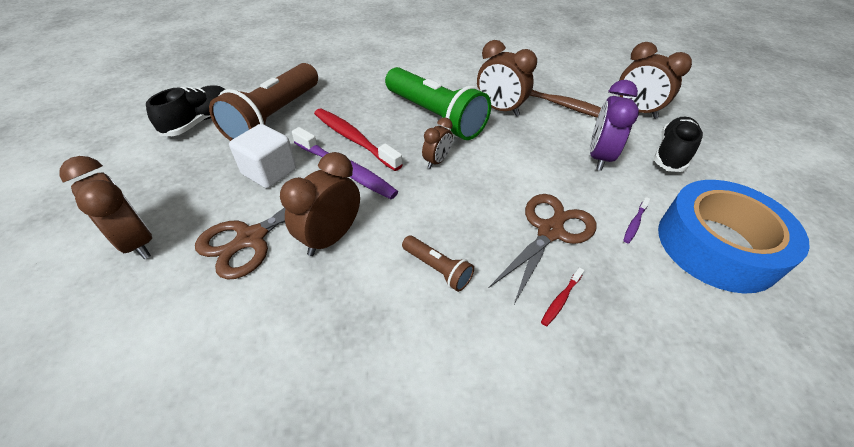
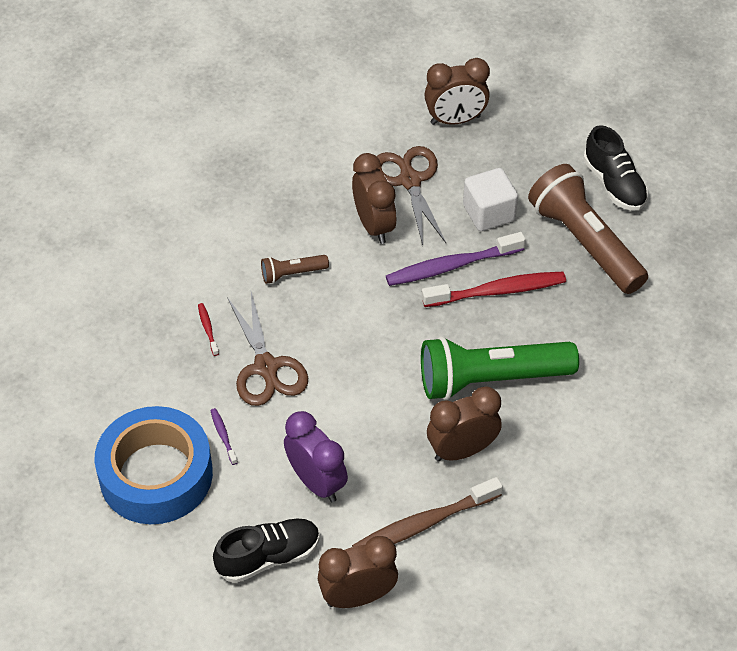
camera: 125 degrees right, 5 degrees up
brown clock [422,117,453,169] -> none
black shoe [654,117,703,172] -> black shoe turned 90 degrees counterclockwise [213,518,320,583]

